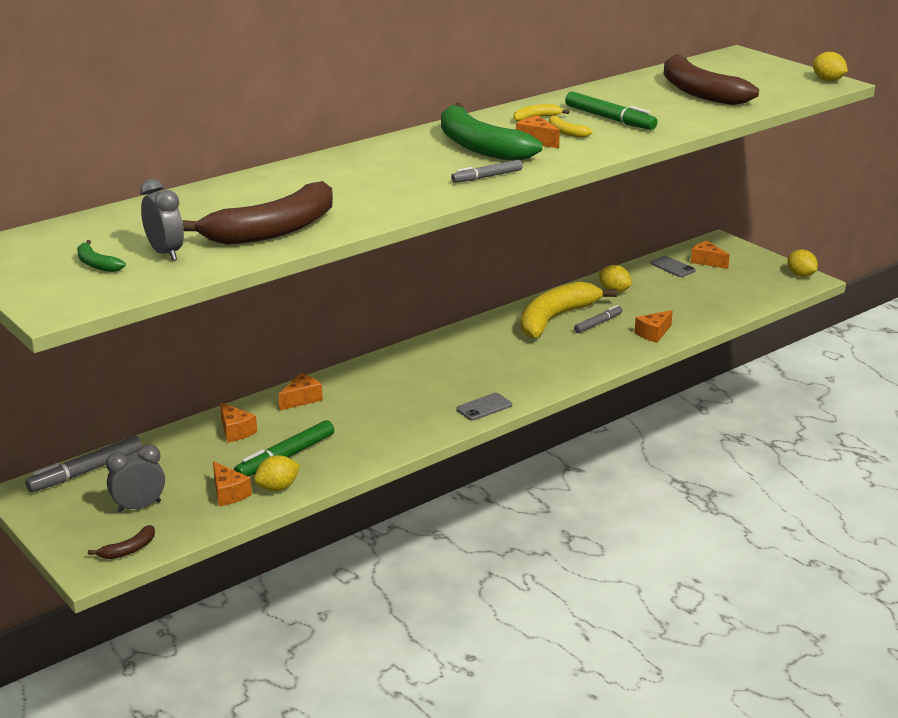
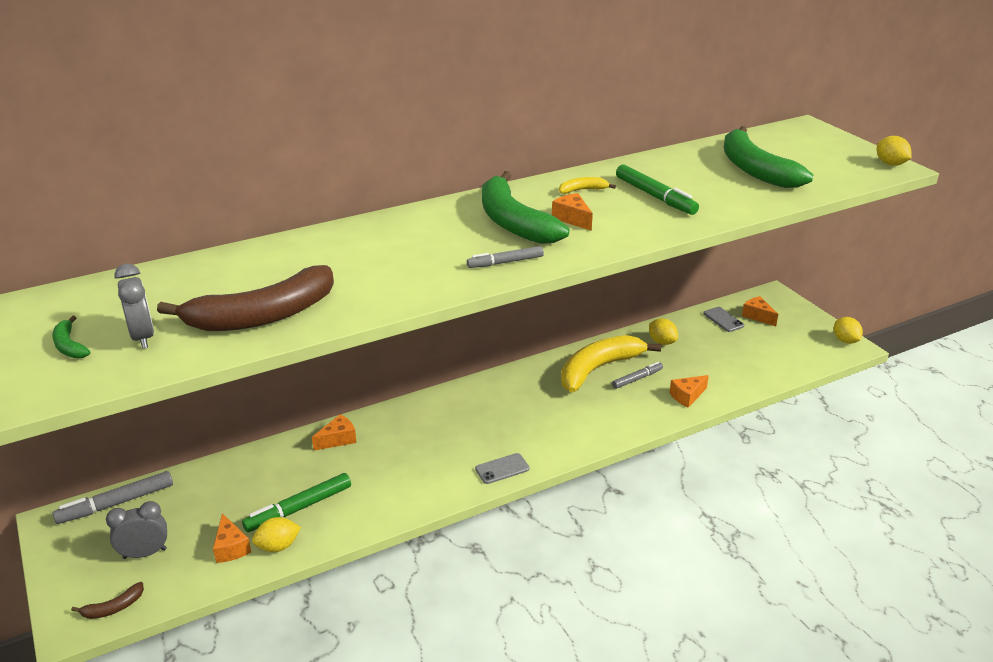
camera: 10 degrees right, 5 degrees up
orange cheese [220,402,257,443] -> none
yellow banana [549,115,593,138] -> none
brown banana [664,54,759,105] -> green banana [724,126,813,188]

